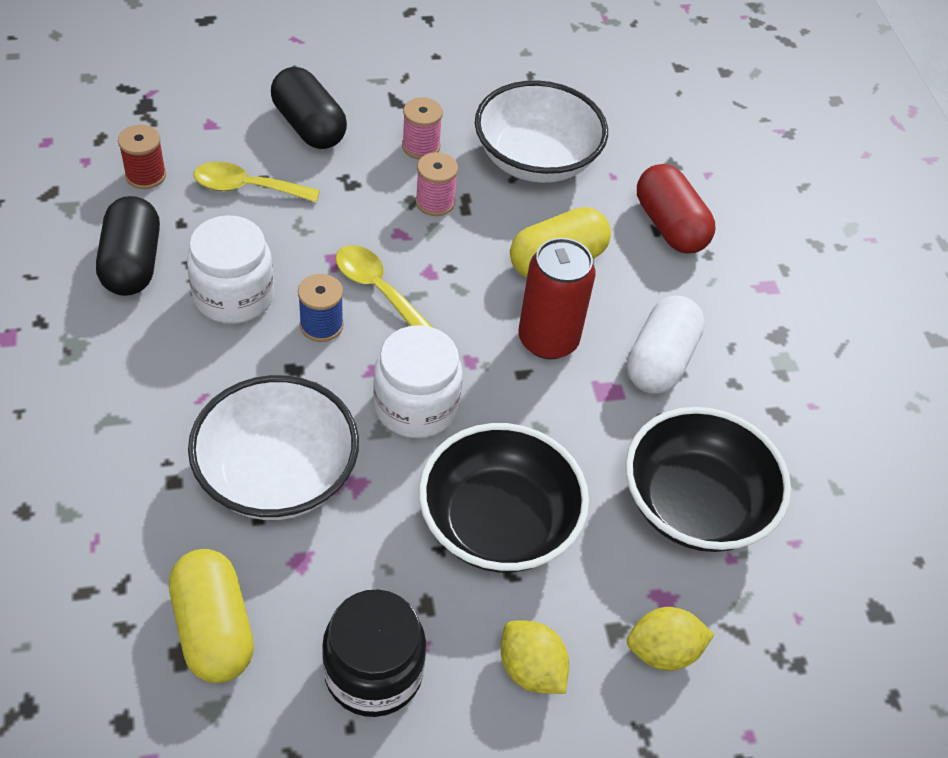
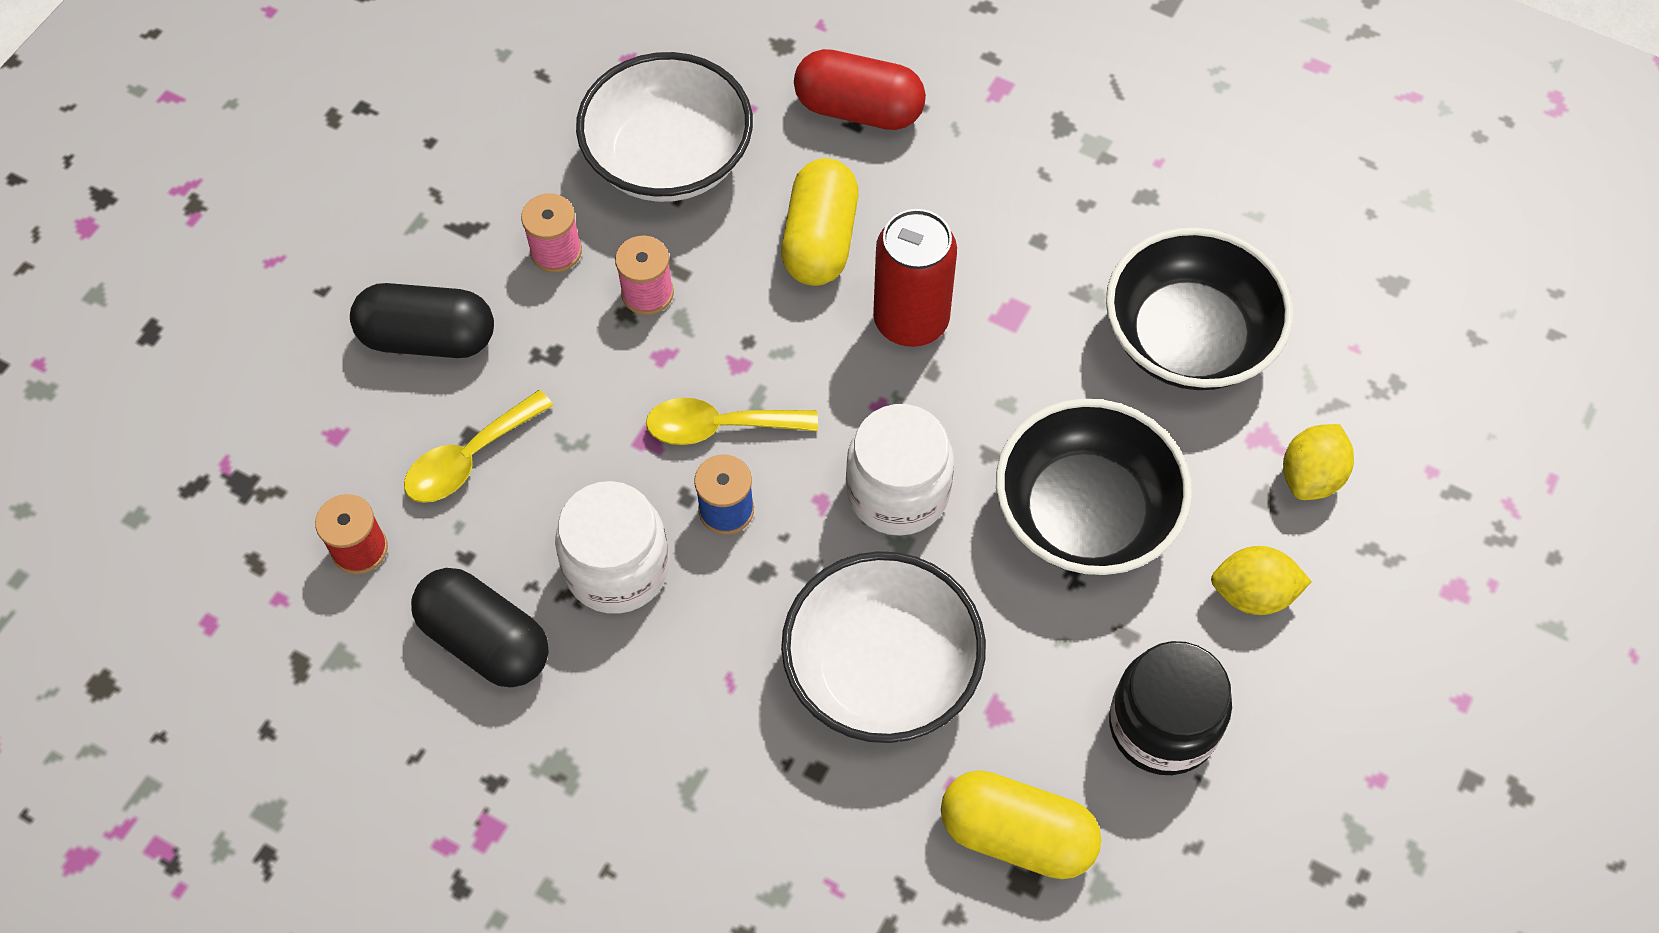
camera: 45 degrees left, 10 degrees up
white capsule [627,296,705,394] -> none

